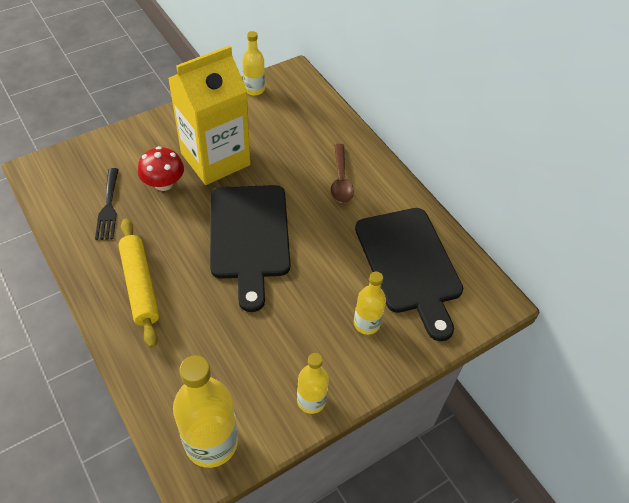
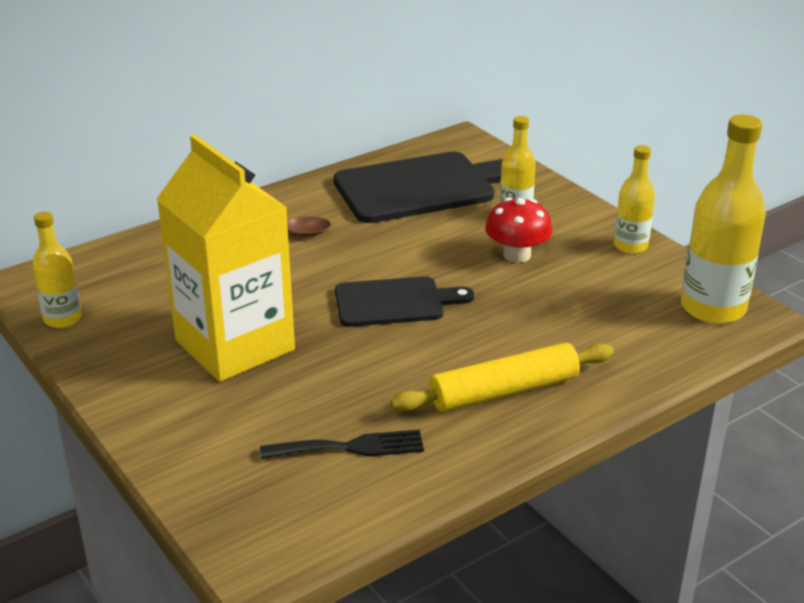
camera: 90 degrees left, 20 degrees down
red mushroom [138,146,184,191] -> red mushroom moved to [485,197,552,263]
black cutting board [210,185,290,312] -> black cutting board [335,276,474,327], size x0.62

